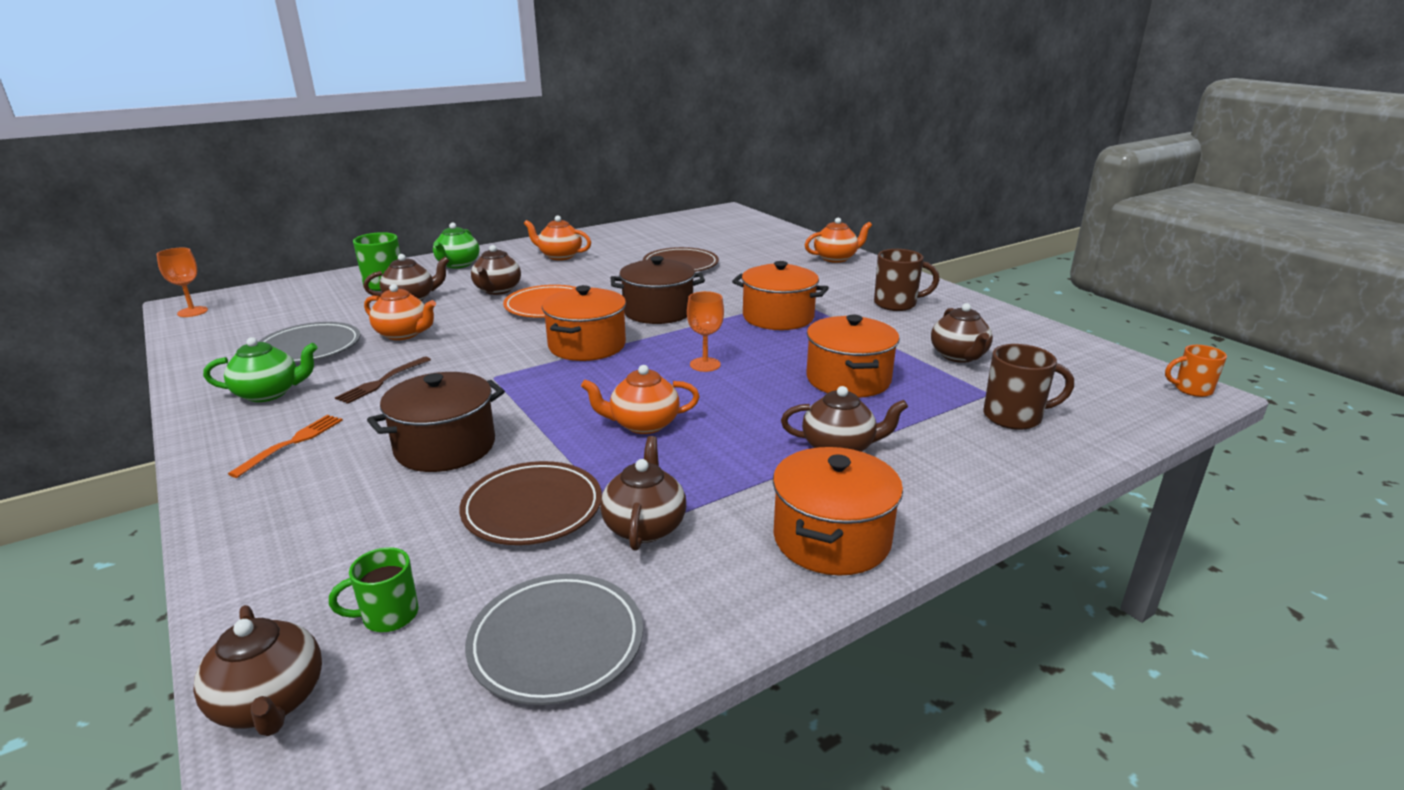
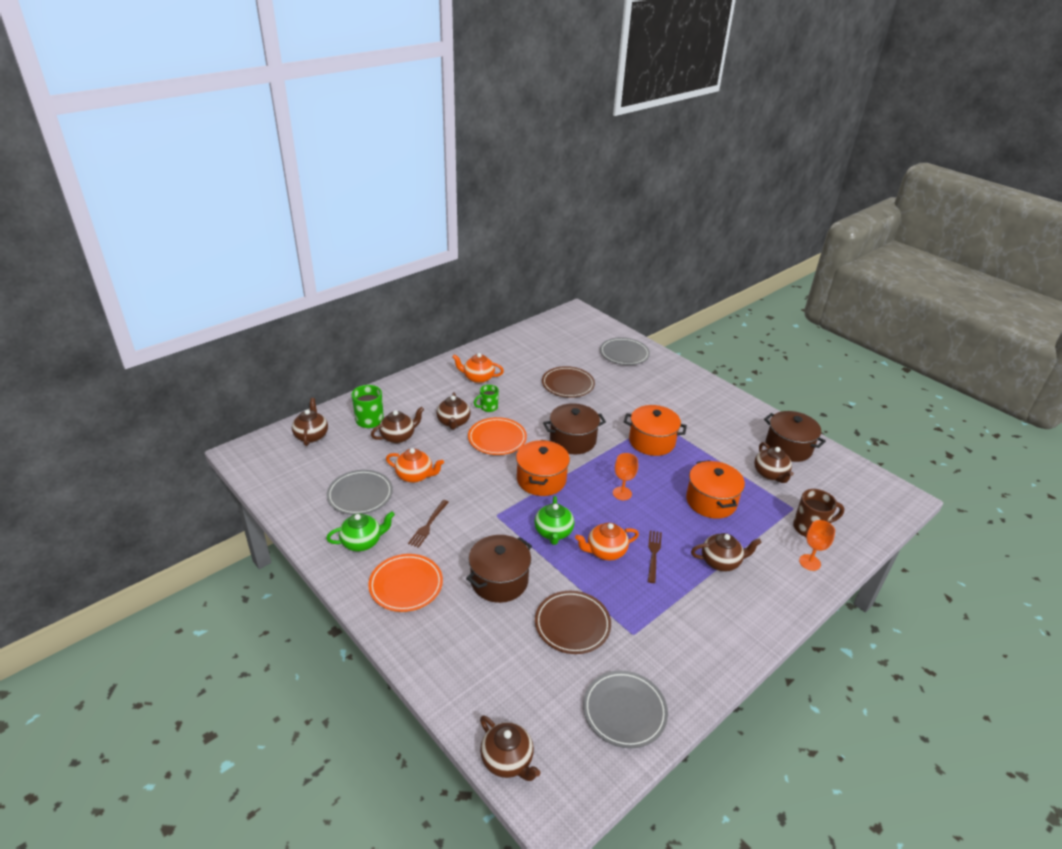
camera: 10 degrees left, 10 degrees up
orange goblet [156,248,208,317] -> orange goblet moved to [799,520,835,571]
orange fork [228,415,343,478] -> orange plate [368,554,443,612]
green mug [329,547,418,632] -> green mug moved to [474,385,499,412]
green teapot [433,223,480,269] -> green teapot moved to [534,496,574,545]
brown teapot [600,436,686,551] -> brown teapot moved to [292,398,328,446]
orange pot [773,447,903,576] -> none
orange teapot [805,218,872,263] -> none
brown mug [874,249,939,311] -> none
orange mug [1165,345,1227,397] -> none
none -> grey plate [600,337,650,365]
none -> brown fork [648,531,662,583]
none -> brown pot [764,411,826,462]

